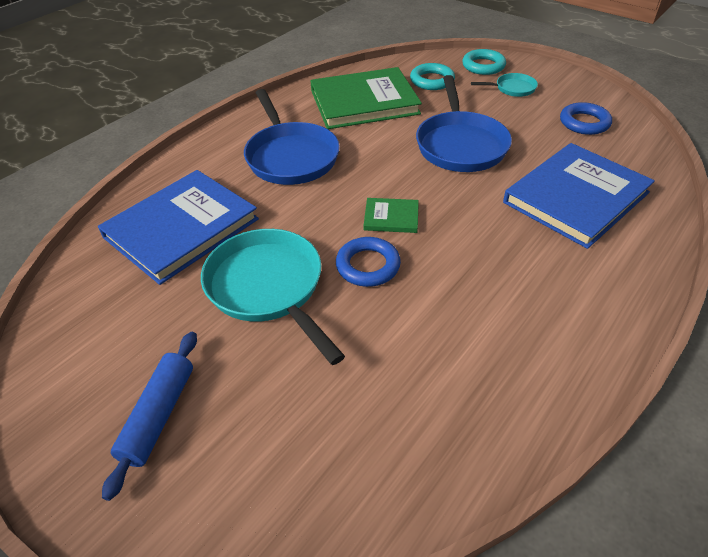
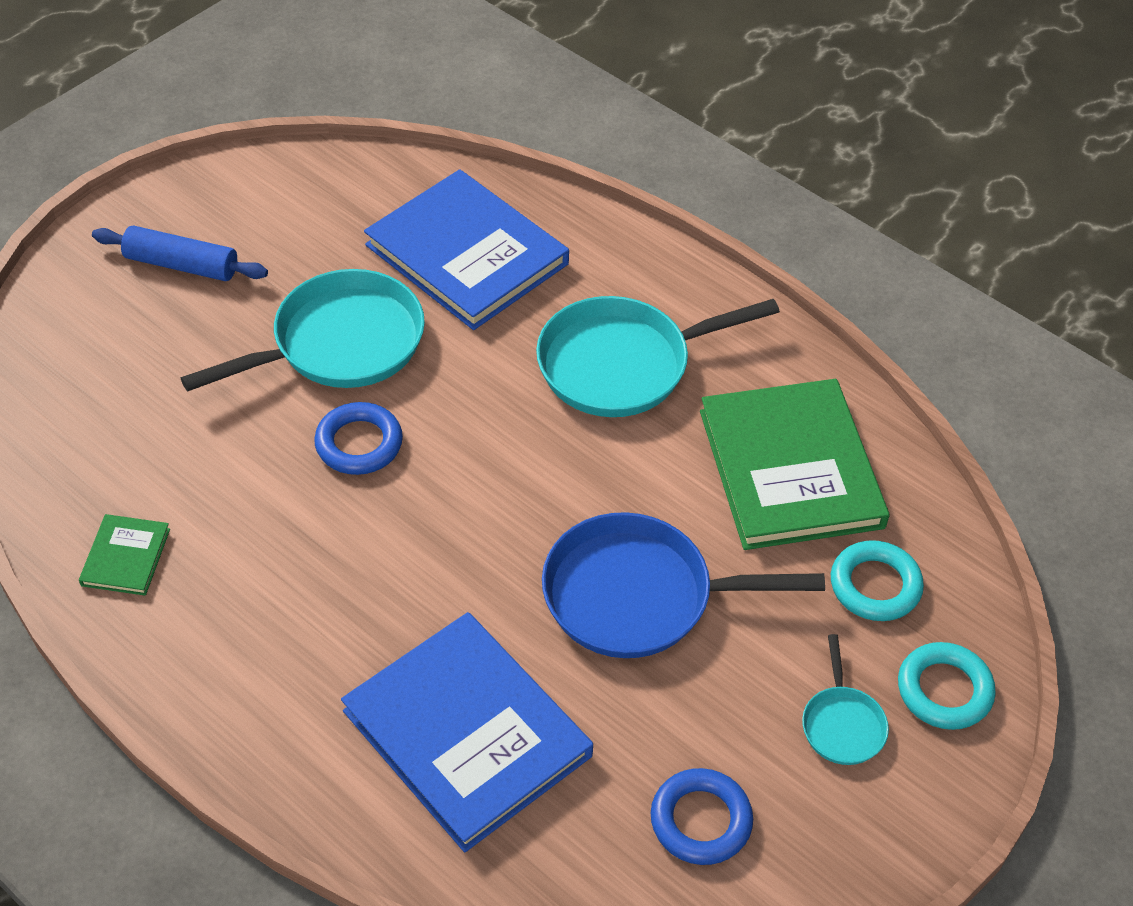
camera: 90 degrees right, 5 degrees up
blue pan [244,89,340,185] -> turquoise pan [536,296,780,417]
green book [364,198,419,233] -> green book moved to [79,514,170,596]

